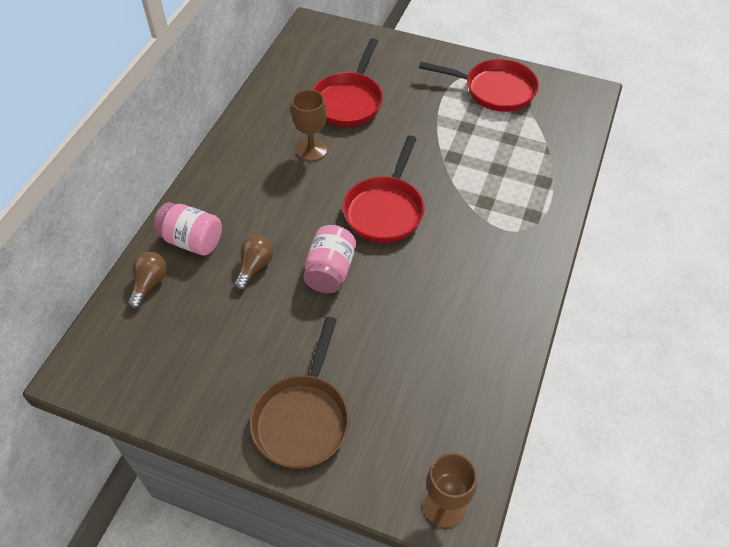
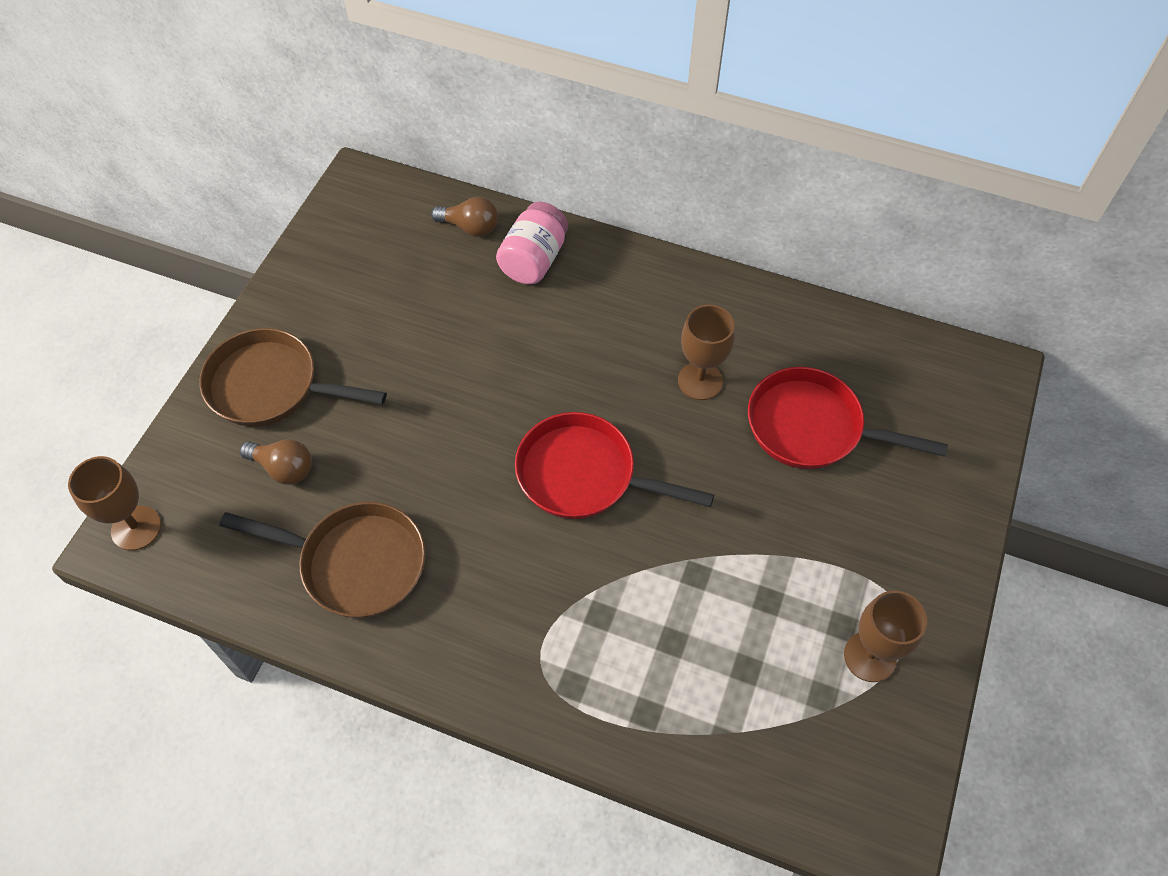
camera: 90 degrees right, 5 degrees up
brown light bulb [234,235,274,291] -> brown light bulb moved to [240,439,312,485]
pink jar [304,225,356,293] -> none
red pan [419,59,539,112] -> brown goblet [844,591,927,682]
none -> brown pan [219,502,426,618]

